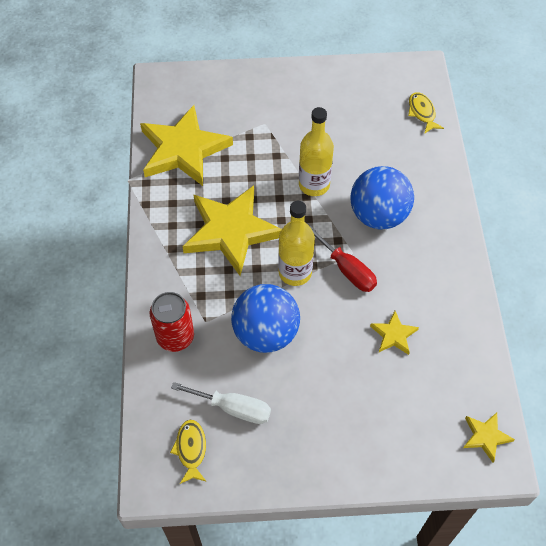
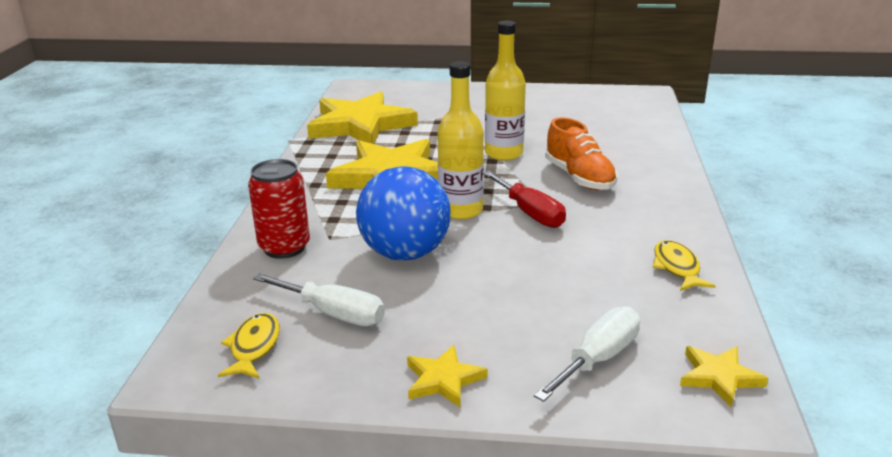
camera: 10 degrees right, 30 degrees down
blue ball [350,166,414,229] -> orange shoe [545,117,617,190]
yellow star [370,311,419,355] -> yellow star moved to [407,345,488,408]
yellow fish [408,92,444,134] -> yellow fish moved to [653,240,715,291]
none -> white screwdriver [534,306,640,402]

